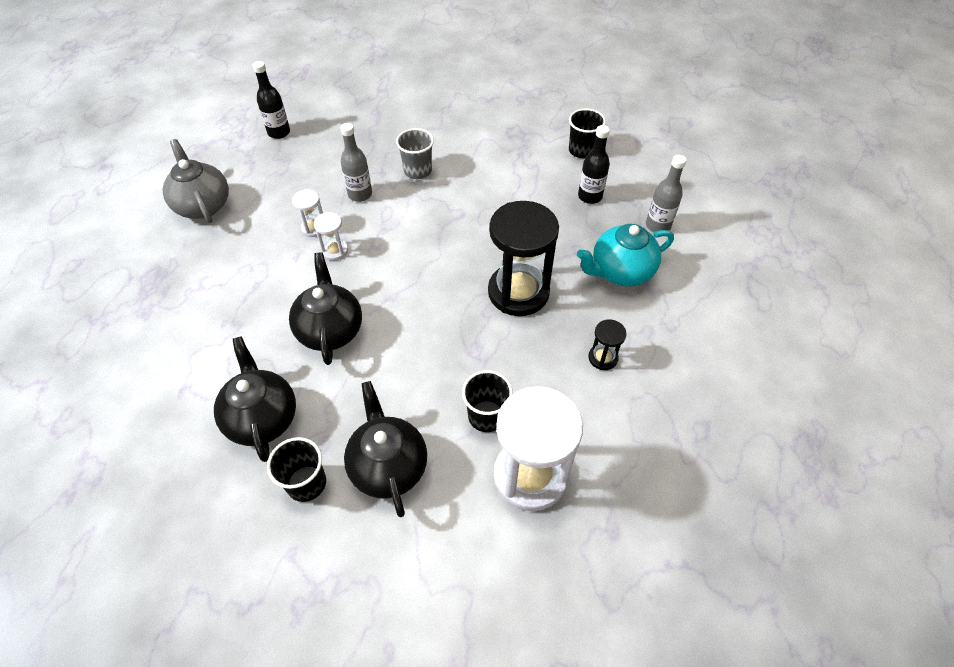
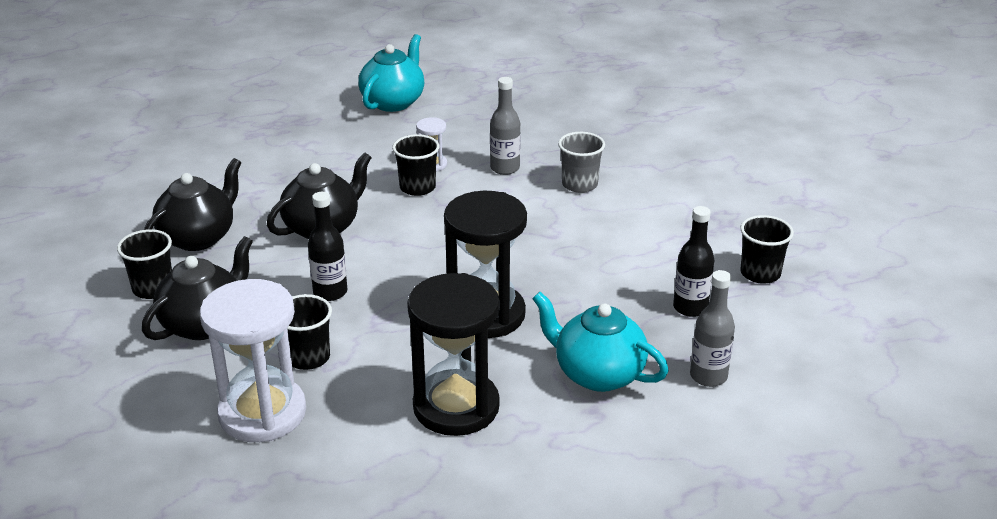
camera: 55 degrees right, 20 degrees down
grey teapot [163,139,229,223] -> turquoise teapot [358,34,424,112]
black bottle [252,61,290,139] -> black bottle moved to [308,192,347,301]
white hourglass [314,212,348,260] -> black cup [392,134,439,196]
black hourglass [588,319,627,370] -> black hourglass [407,273,500,436], size x2.23

